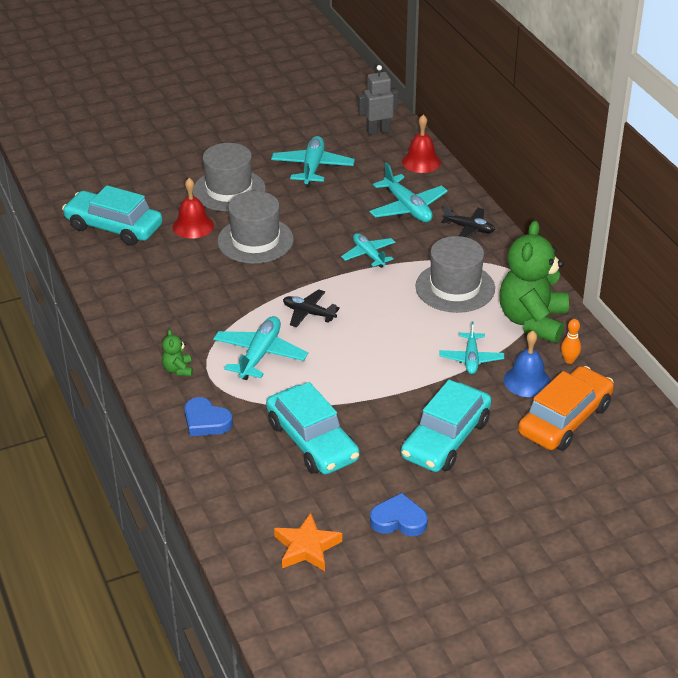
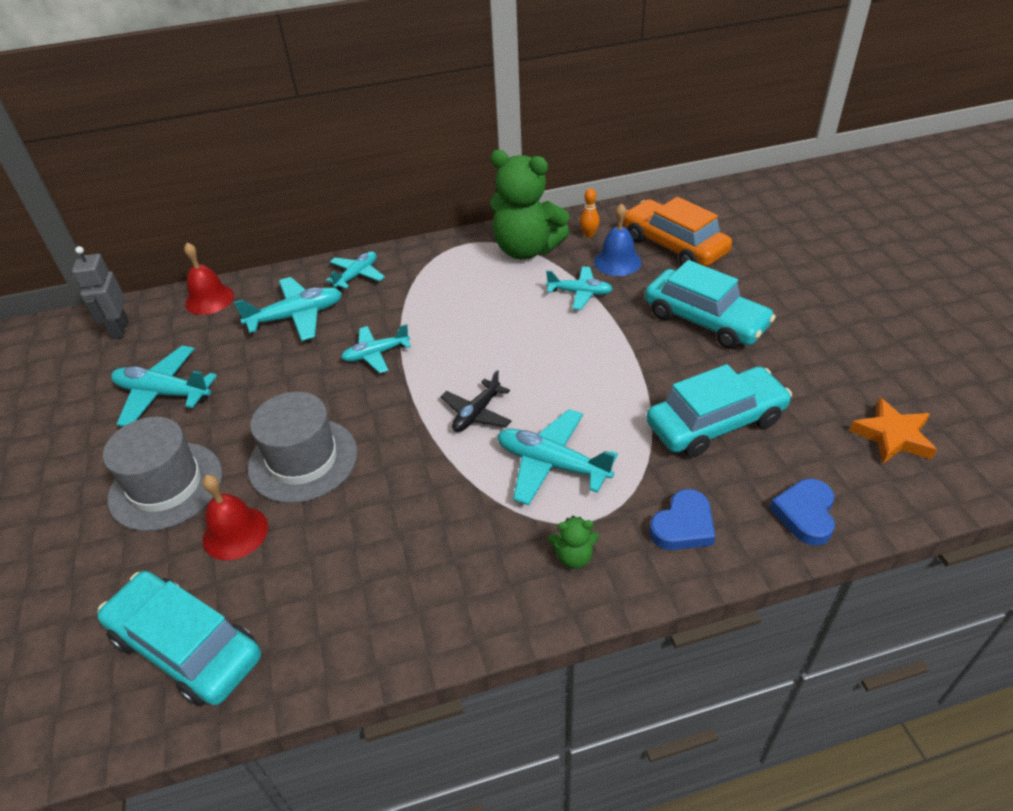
camera: 80 degrees left, 5 degrees up
turquoise car [62,185,163,246] -> turquoise car turned 90 degrees clockwise [97,571,261,707]
blue heart [370,493,428,536] -> blue heart moved to [770,479,835,546]
grey hat [415,236,495,313] -> none
black plane [441,205,495,238] -> turquoise plane [326,251,385,290]

